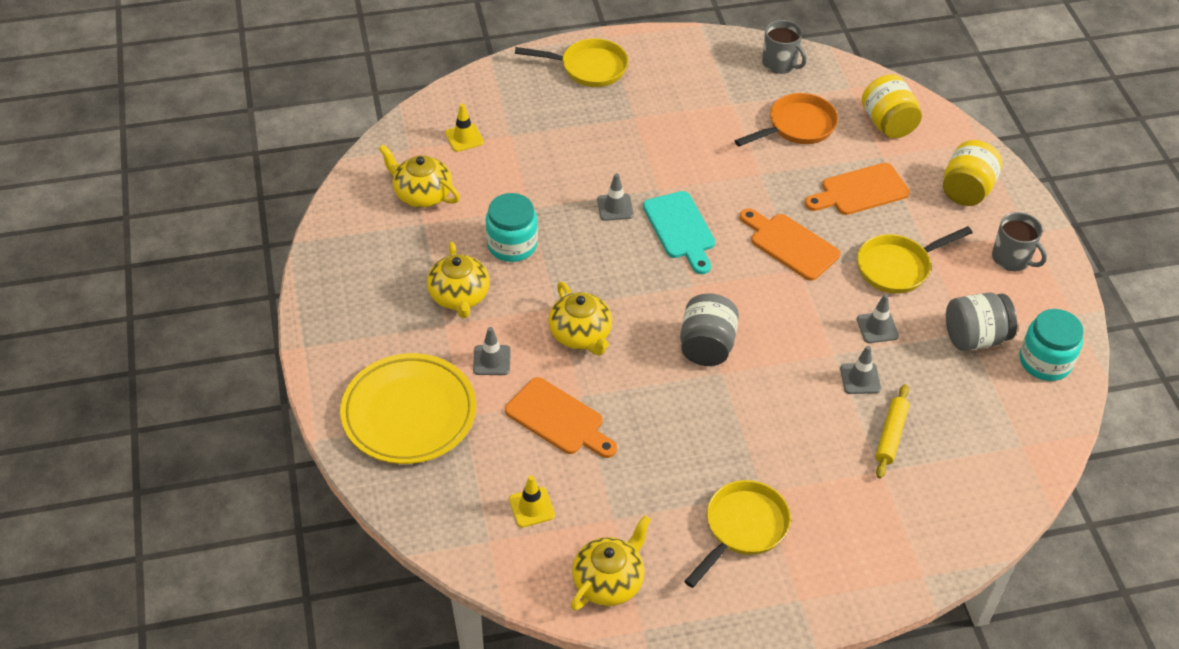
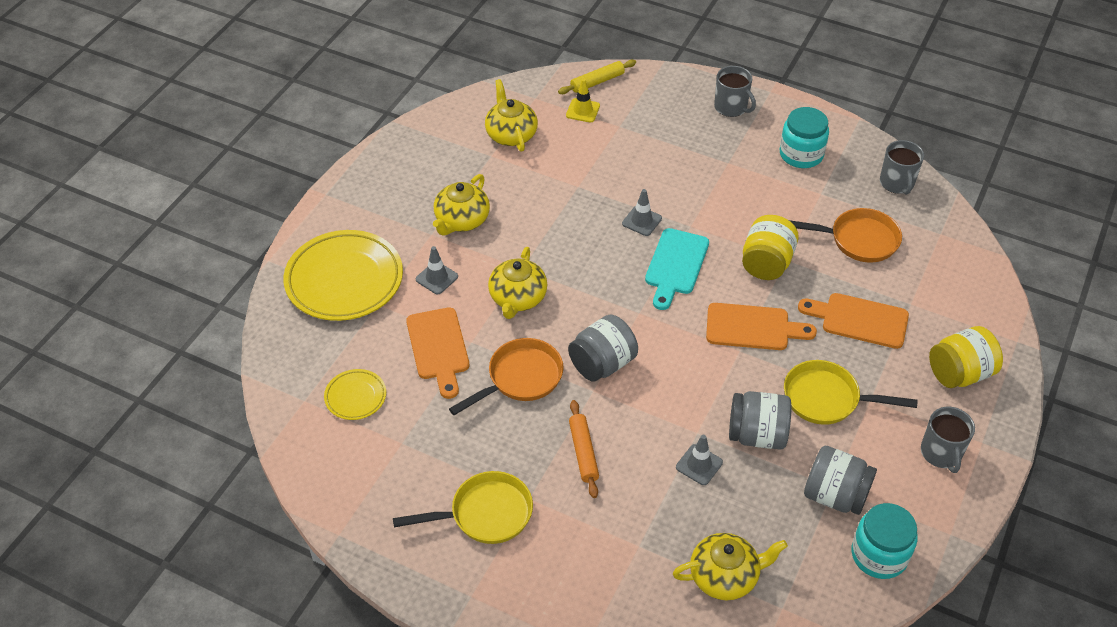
camera: 40 degrees right, 0 degrees up
turquoise jar [486,193,538,262] -> turquoise jar moved to [780,107,829,168]
yellow traffic cone [509,475,555,527] -> yellow plate [324,369,386,420]
yellow pan [515,38,628,87] -> grey mug [714,66,756,117]
yellow teapot [571,515,651,610] -> yellow teapot moved to [673,533,788,600]
orange cutting board [740,208,841,281] -> orange cutting board turned 105 degrees clockwise [706,303,817,350]
grey traffic cone [857,294,899,343] -> grey jar [729,391,791,449]
yellow jar [862,74,922,138] -> yellow jar moved to [742,215,799,280]
yellow rolling pin [875,384,909,478] -> yellow rolling pin moved to [558,60,636,94]
none -> orange pan [449,338,564,415]
none -> orange rolling pin [569,400,599,498]

